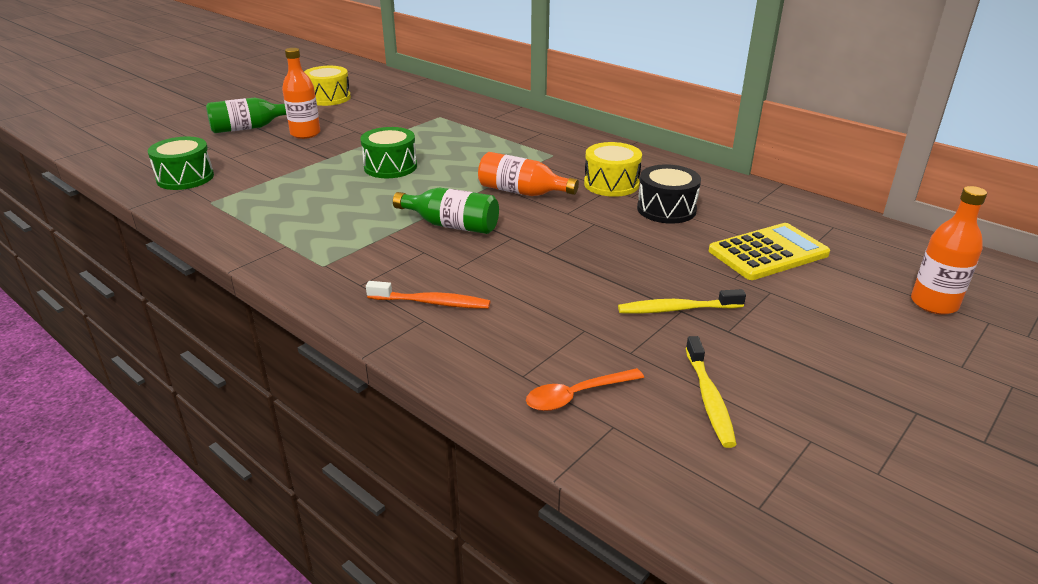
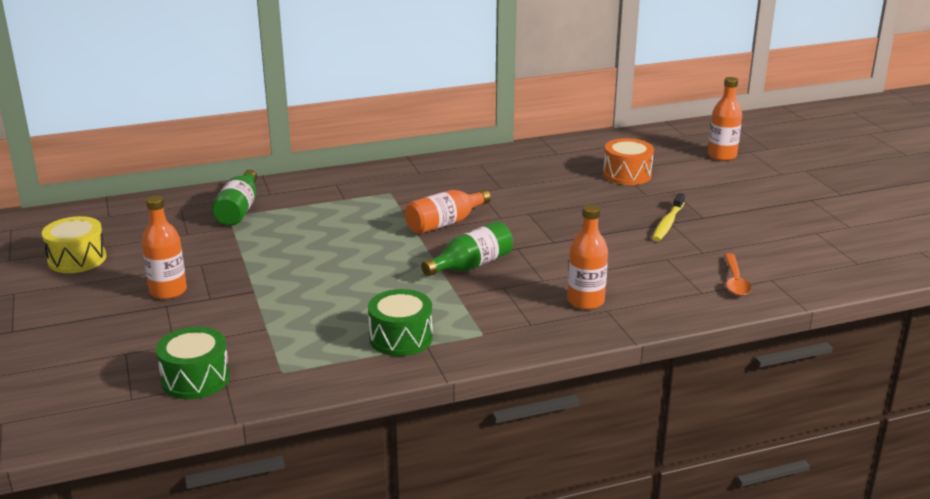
camera: 60 degrees left, 5 degrees down
green bottle [206,98,286,133] -> green bottle moved to [211,170,257,226]
green drum [360,127,417,178] -> green drum moved to [368,289,433,356]
orange toothbrush [366,281,490,309] -> orange bottle [567,204,608,310]
yellow drum [584,142,642,197] -> none
black drum [637,164,701,224] -> none
yellow toothbrush [685,336,737,448] -> none
yellow calculator [709,223,830,280] -> orange drum [603,138,654,185]

